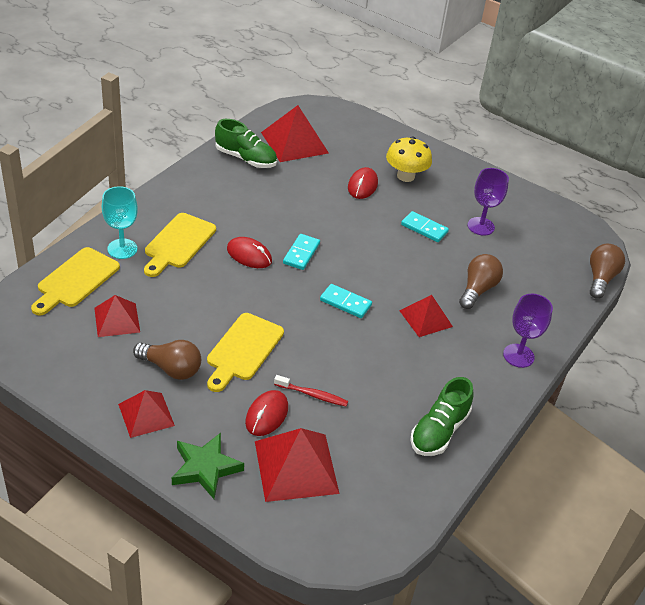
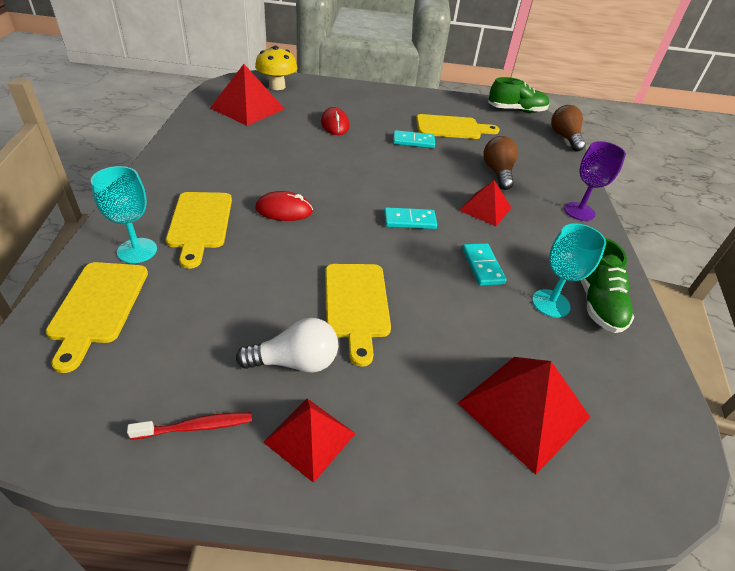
camera: 30 degrees left, 0 degrees up
red pyramid [94,295,140,337] -> none
brown light bulb [133,340,201,380] -> white light bulb [236,318,338,373]
green star [172,433,244,499] -> none
green shoe [215,119,277,168] -> green shoe moved to [488,77,549,113]
red mouse [245,390,288,436] -> none
red toothbrush [274,375,348,406] -> red toothbrush moved to [127,412,252,440]
turquoise domino [283,234,320,270] -> turquoise domino moved to [462,243,506,286]
yellow mushroom [386,137,432,182] -> yellow mushroom moved to [255,46,297,90]
purple goblet [467,168,509,236] -> yellow cutting board [416,114,499,139]
none -> turquoise goblet [532,223,606,318]

